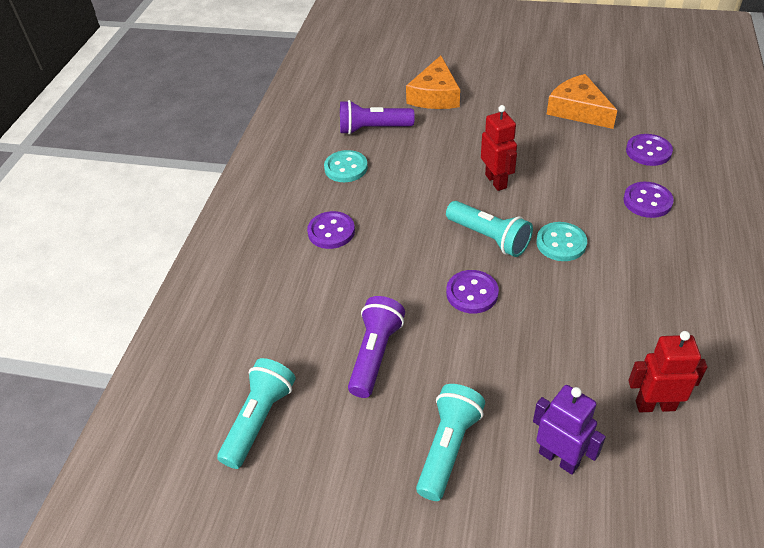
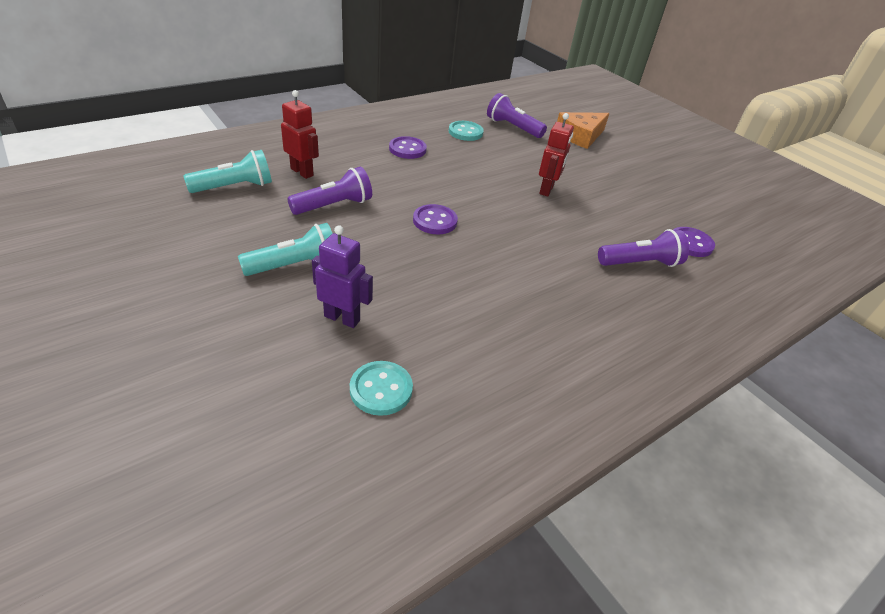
camera: 35 degrees right, 5 degrees down
turquoise flashlight [446,201,533,257] -> none
purple robot [533,385,606,475] -> purple robot turned 60 degrees counterclockwise [312,225,373,328]
turquoise button [536,222,587,261] -> turquoise button moved to [350,361,413,416]
orange cheese [547,74,617,129] -> none
purple button [623,182,674,218] -> purple flashlight [598,229,689,267]
red robot [628,331,707,412] -> red robot moved to [281,90,319,179]

